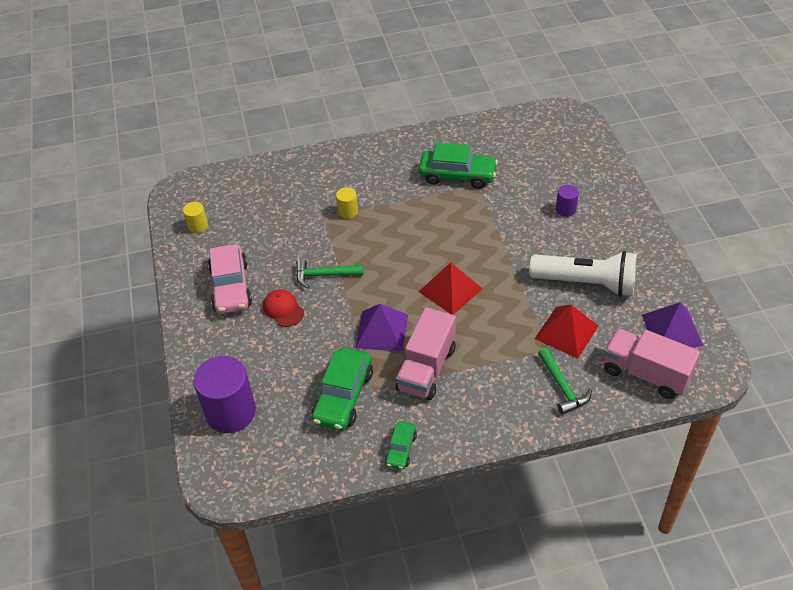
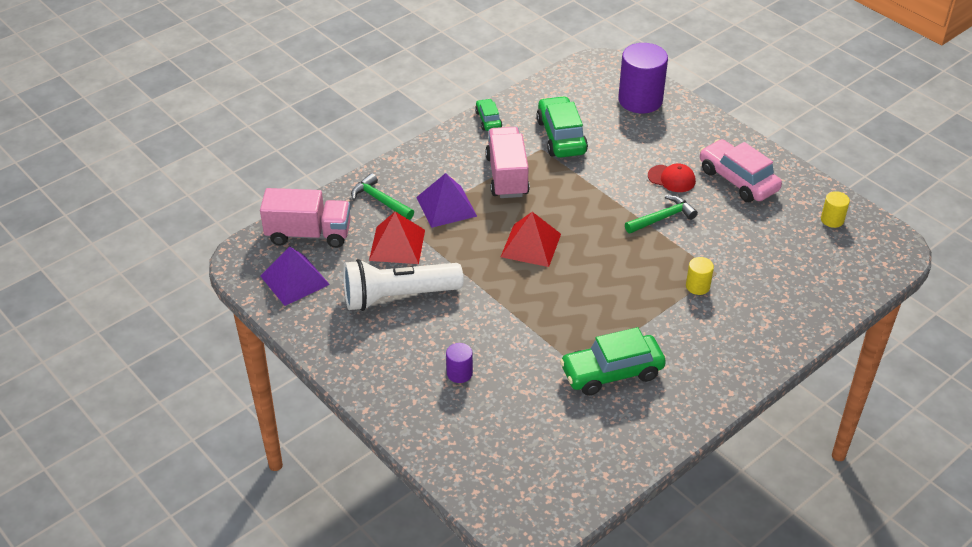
camera: 150 degrees right, 5 degrees down
purple pyramid [355,304,408,352] -> purple pyramid moved to [416,173,477,228]

